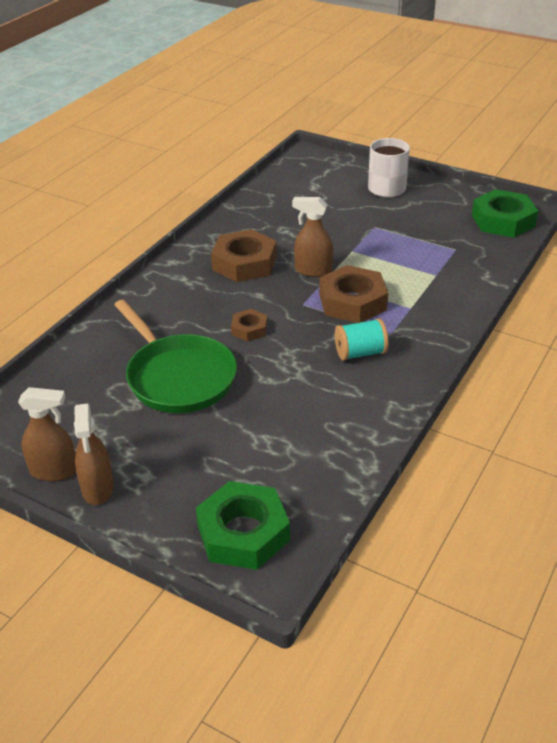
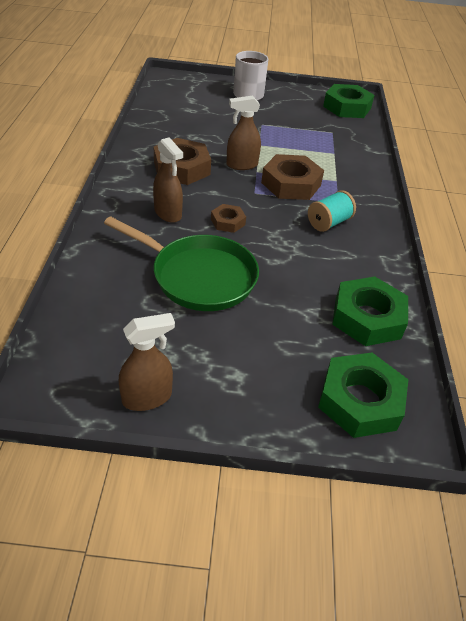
camera: 30 degrees left, 5 degrees up
brown spray bottle [74,404,114,505] -> brown spray bottle moved to [153,137,183,223]
none -> green nut [332,276,408,346]

